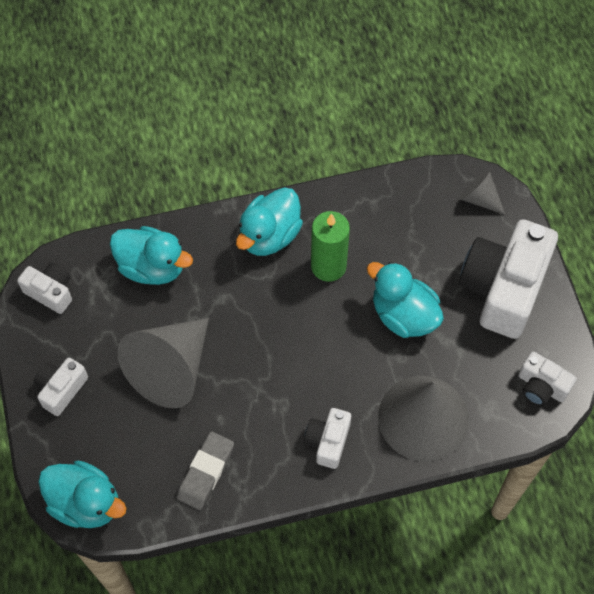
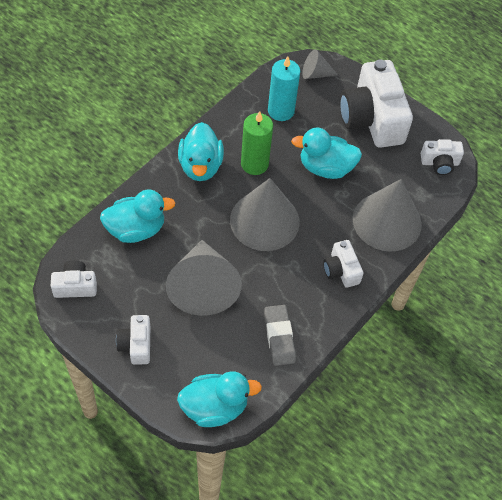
camera: 40 degrees left, 5 degrees down
none -> grey cone [230,178,299,251]
none -> turquoise candle [268,56,300,121]

